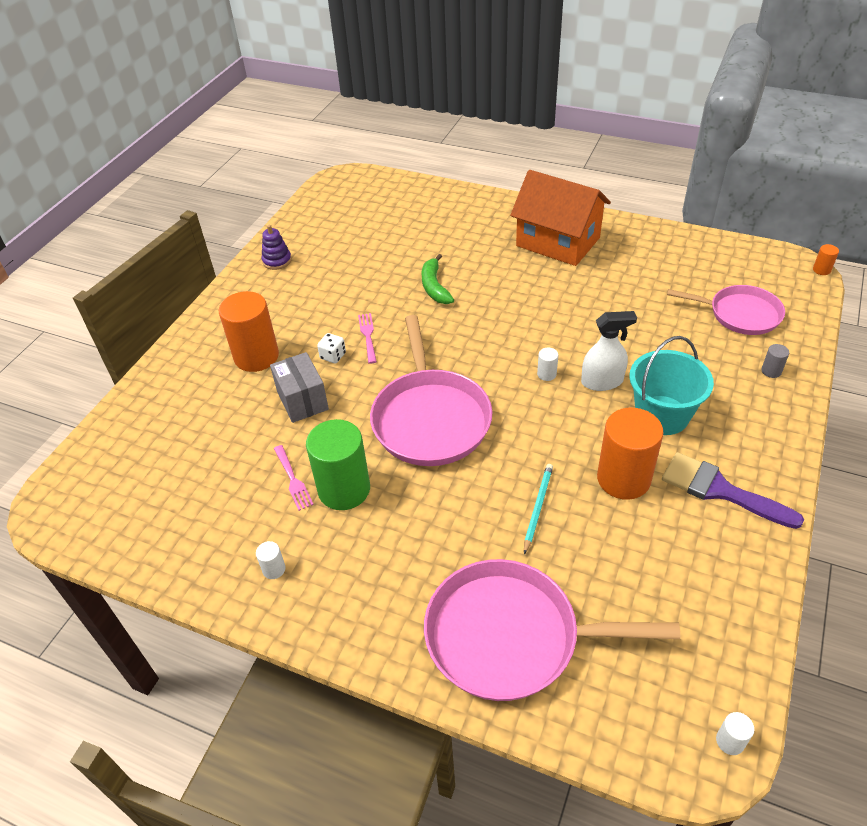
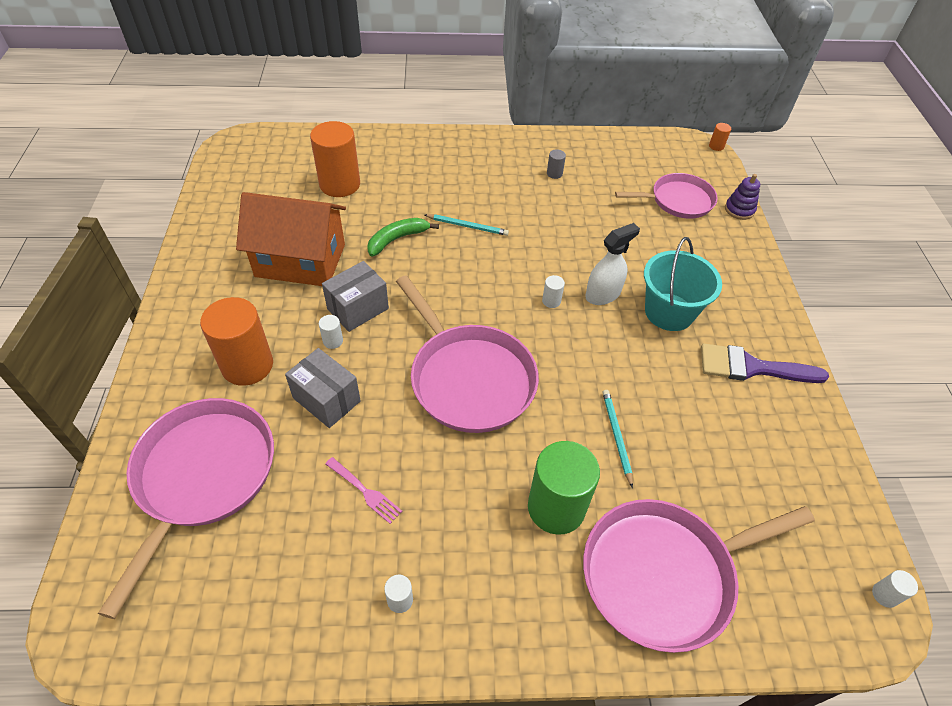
camera: 30 degrees left, 5 degrees up
purple stacking toy [261,225,292,270] -> purple stacking toy moved to [725,174,760,220]
green cylinder [306,419,370,510] -> green cylinder moved to [528,441,600,535]
white dice [317,333,346,363] -> white cylinder [319,315,343,349]
pink fork [358,313,377,364] -> grey box [322,261,389,332]
green banana [421,254,454,304] -> green banana turned 90 degrees clockwise [367,218,439,257]
orange house [510,170,611,266] -> orange house moved to [236,192,346,286]
orange cylinder [597,408,664,500] -> orange cylinder moved to [310,121,360,197]
grey cylinder [761,344,789,378] -> grey cylinder moved to [547,149,566,179]
none -> pink pan [98,398,274,619]
none -> turquoise pencil [425,214,509,236]

